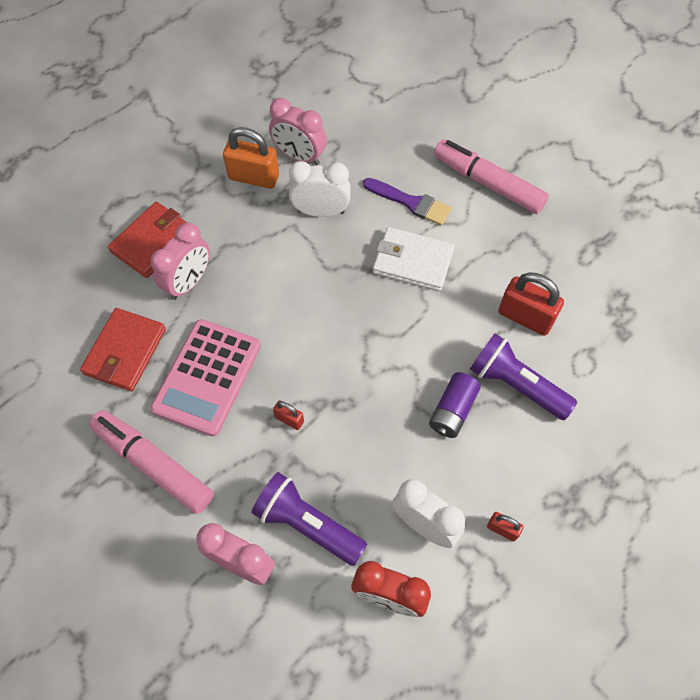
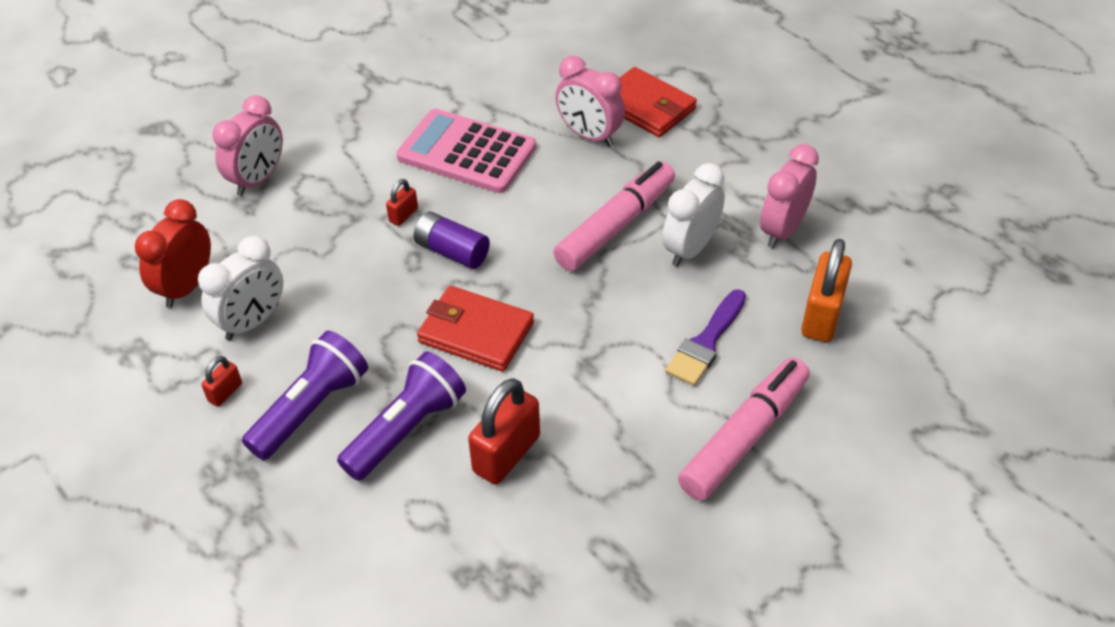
camera: 95 degrees right, 15 degrees down
red wallet [80,308,166,391] -> red wallet moved to [417,286,534,372]
pink marker [89,410,214,514] -> pink marker moved to [553,161,675,271]
orange padlock [223,127,279,189] -> orange padlock moved to [801,239,852,342]
purple flashlight [251,472,367,566] -> purple flashlight moved to [242,331,368,460]
white clock [289,161,351,217] -> white clock turned 150 degrees counterclockwise [662,163,725,267]
white wallet [373,227,455,291] -> none
purple battery [429,372,481,438] -> purple battery moved to [414,211,490,269]

